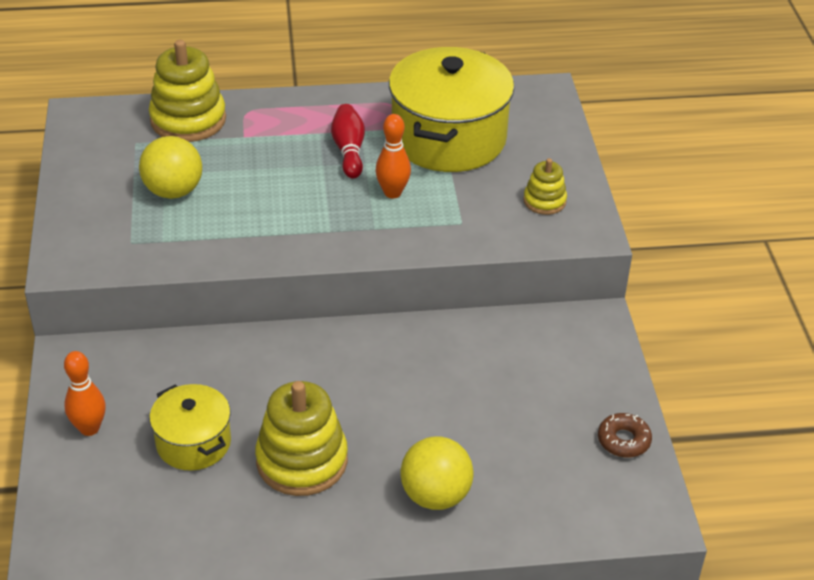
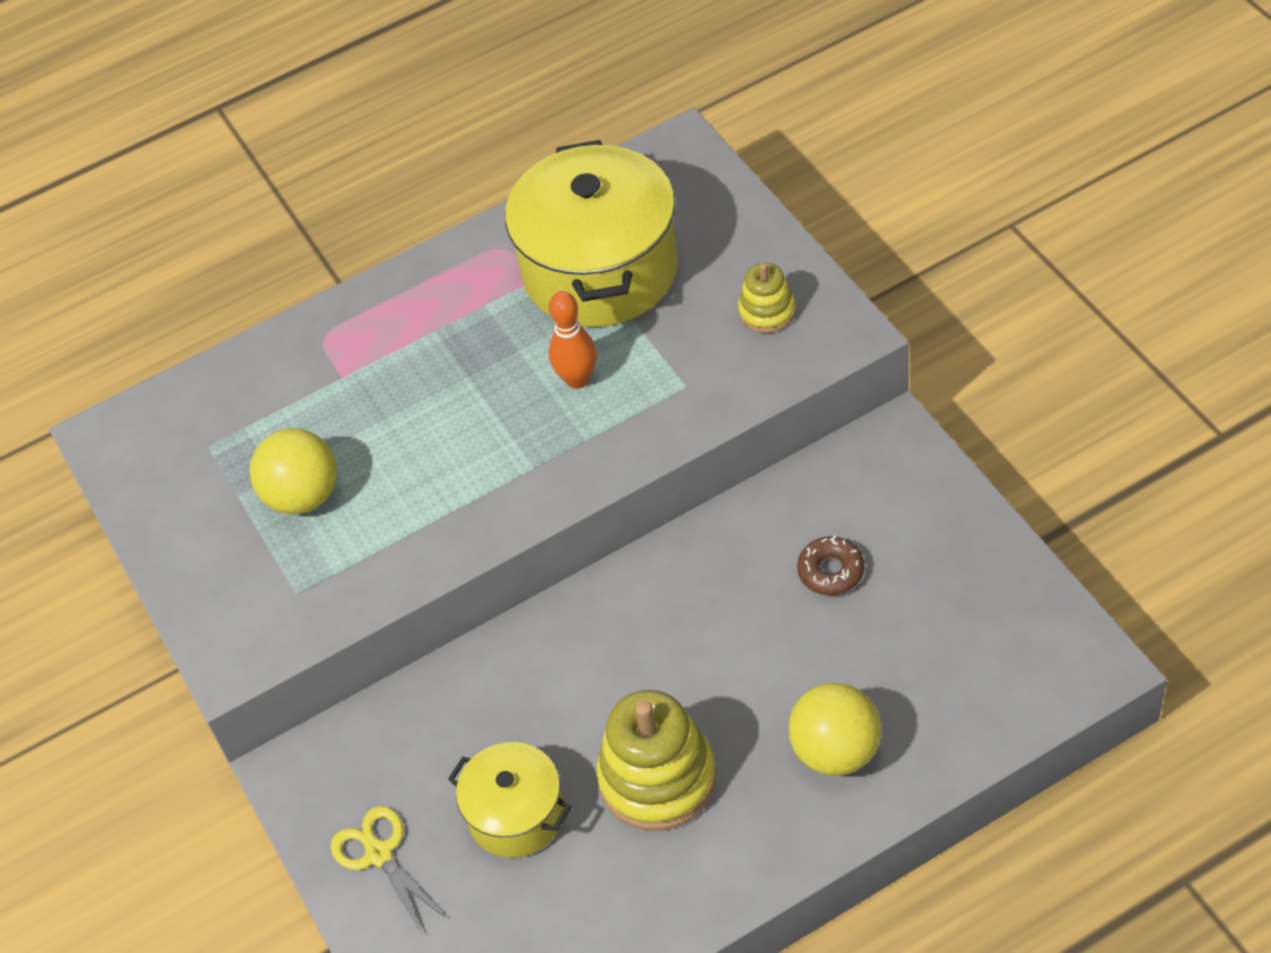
camera: 15 degrees left, 10 degrees up
orange bowling pin [64,351,106,436] -> yellow scissors [331,806,446,932]
yellow stacking toy [149,40,226,142] -> none
red bowling pin [331,104,365,179] -> none
brown donut [598,413,652,458] -> brown donut moved to [797,536,864,595]

